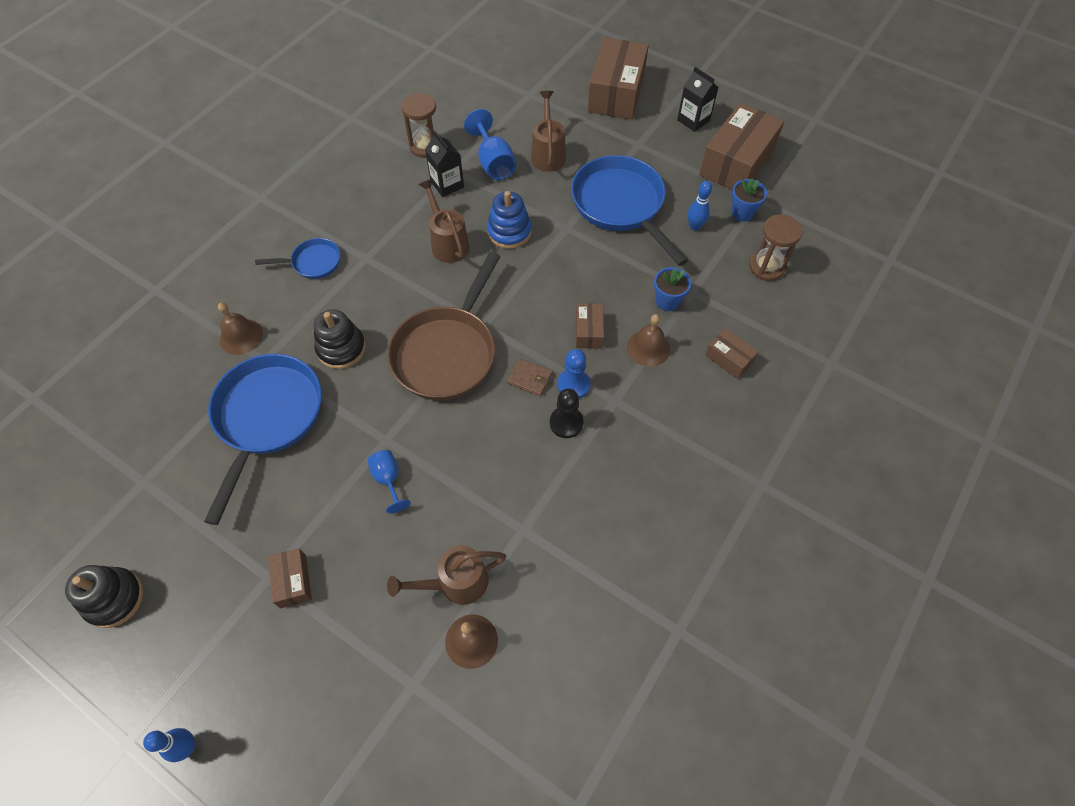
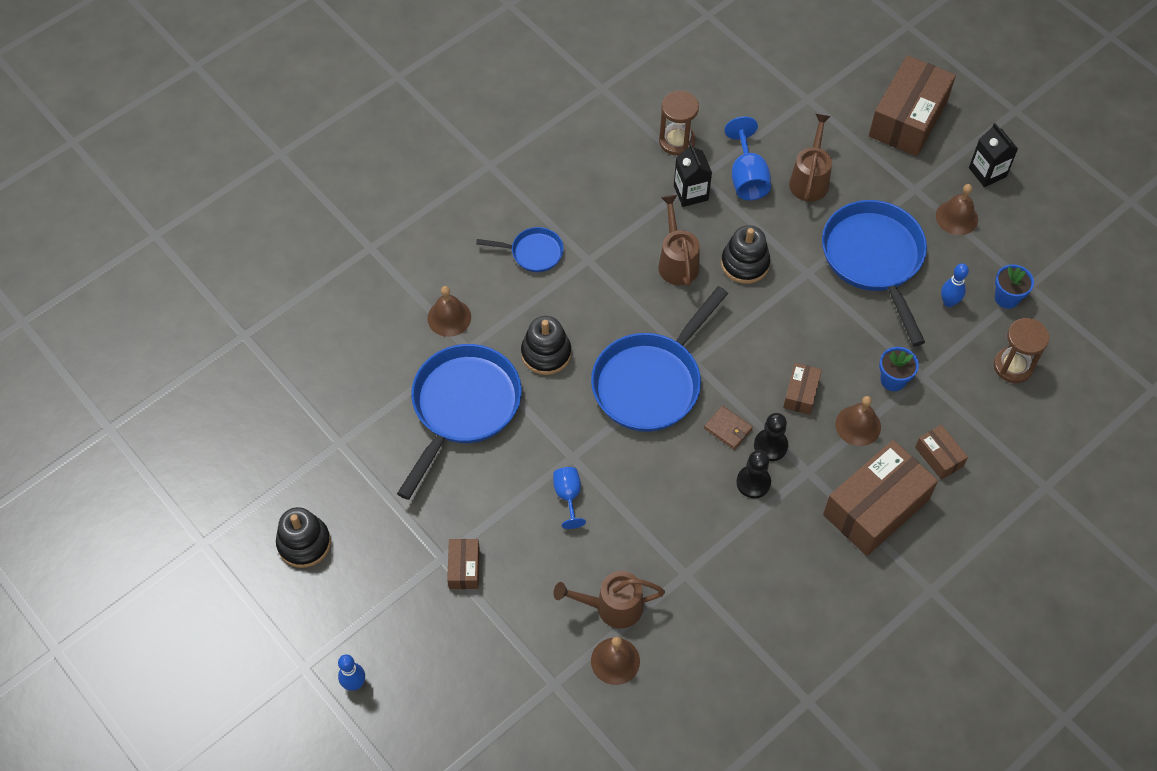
camera: 15 degrees right, 0 degrees up
brown pan [387,252,500,400] -> blue pan [591,286,728,432]
blue stacking toy [487,191,531,249] -> black stacking toy [721,225,770,284]
blue pawn [557,349,590,399] -> black pawn [754,413,788,461]
brown box [699,103,784,190] -> brown box moved to [823,440,938,556]
none -> brown bell [936,184,978,235]

